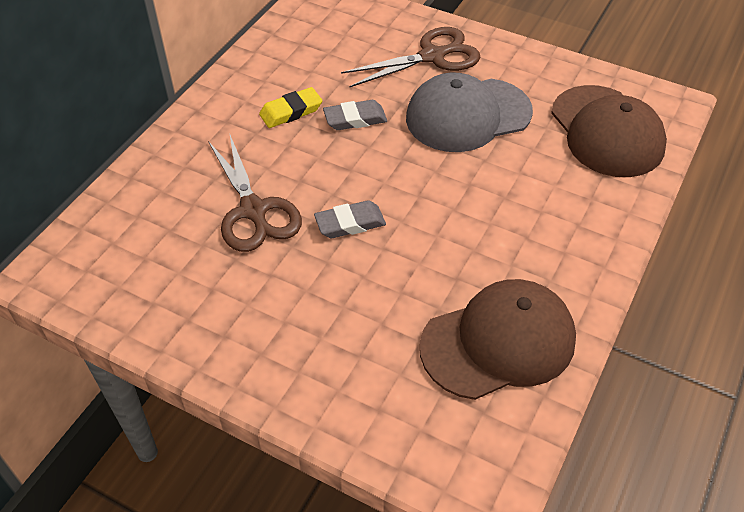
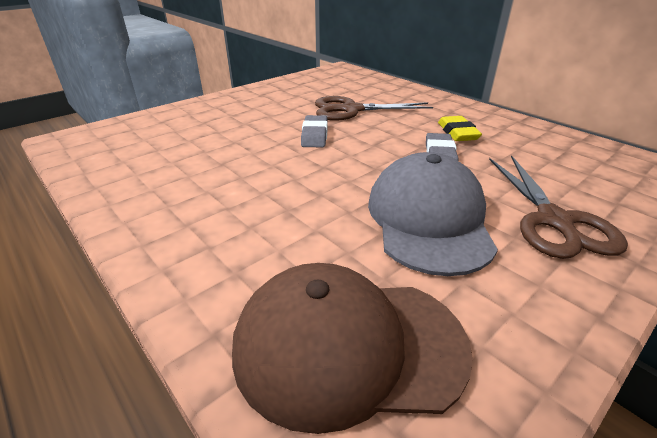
camera: 110 degrees right, 15 degrees down
brown cap [420,279,576,400] -> none

